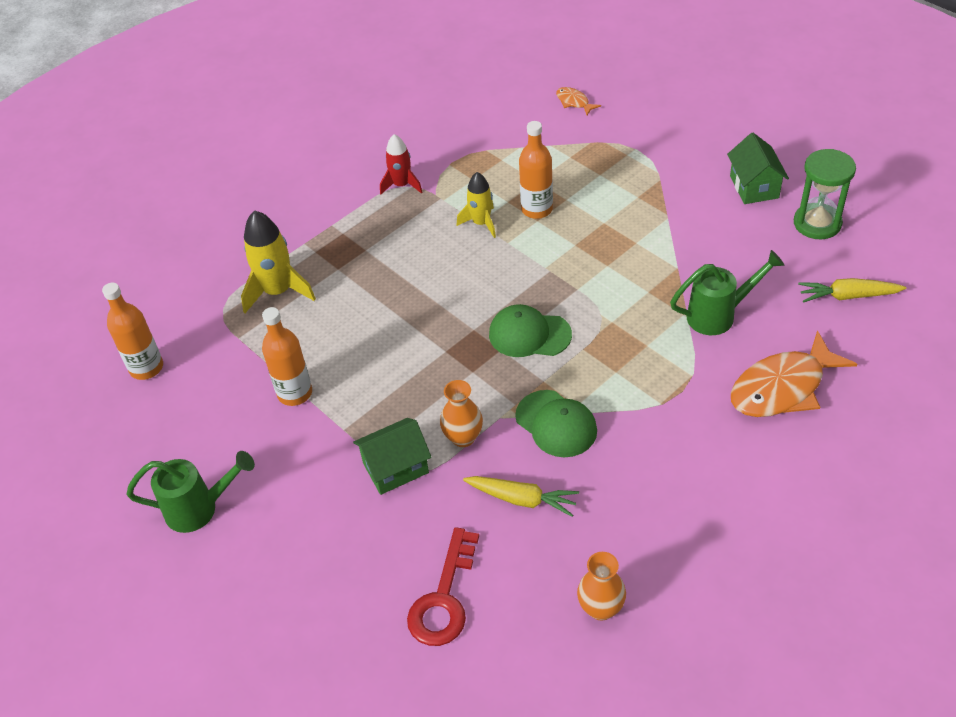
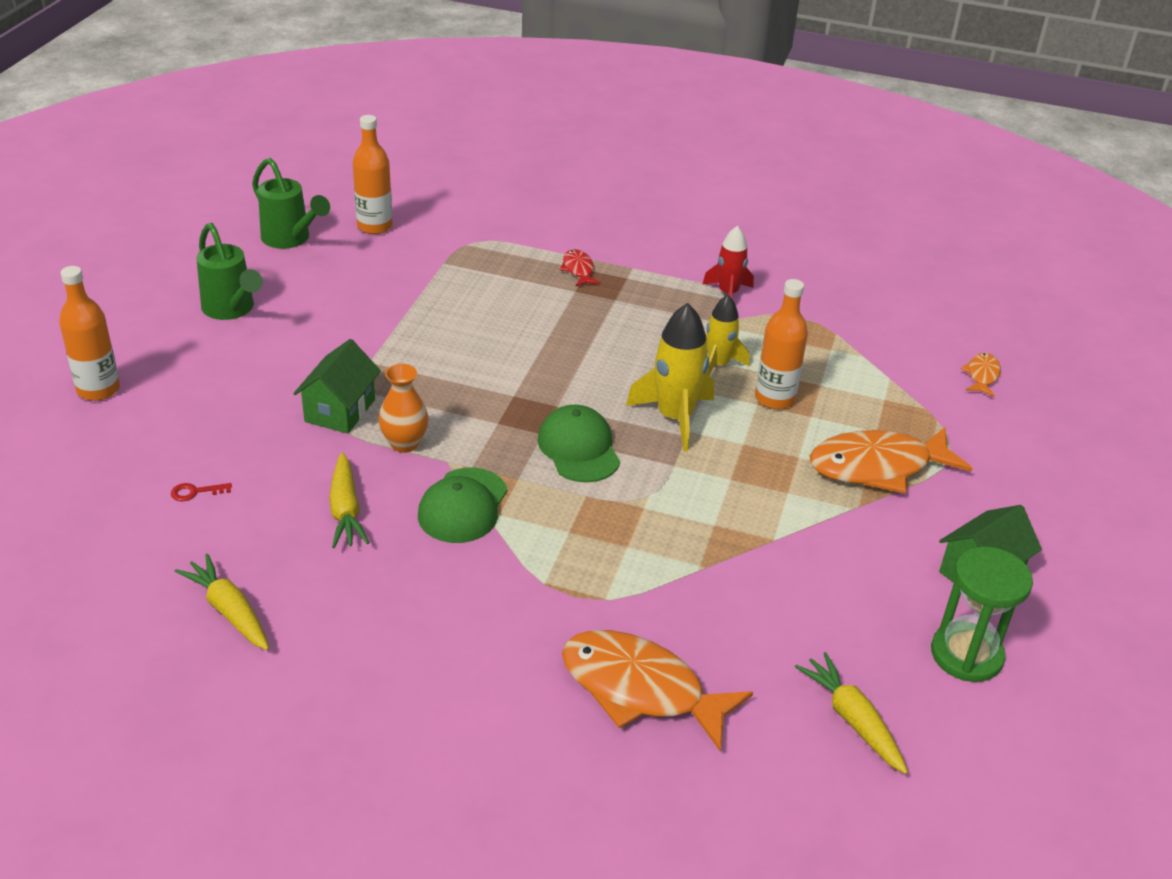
camera: 55 degrees right, 10 degrees down
yellow rocket [241,210,316,313] -> yellow rocket moved to [626,303,714,451]
orange bottle [262,307,312,406] -> orange bottle moved to [59,266,120,401]
green house [353,418,431,495] -> green house turned 75 degrees clockwise [293,339,381,434]
red key [407,527,479,646] -> red key [171,483,232,501], size x0.41
orange vase [577,552,626,621] -> yellow carrot [175,554,269,650]
green watering can [670,250,785,335] -> green watering can moved to [252,158,330,249]
none -> red fish [560,249,601,287]
none -> orange fish [810,427,972,494]

